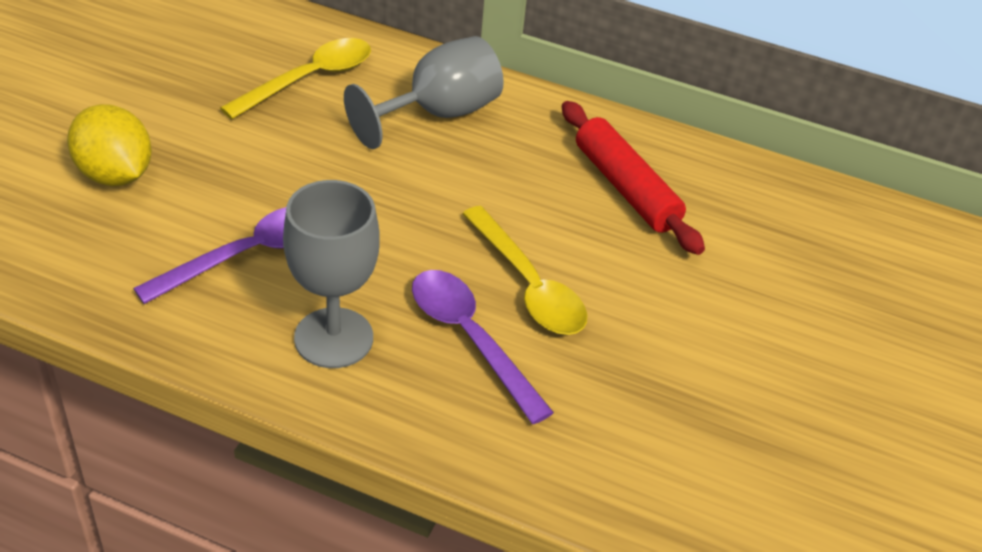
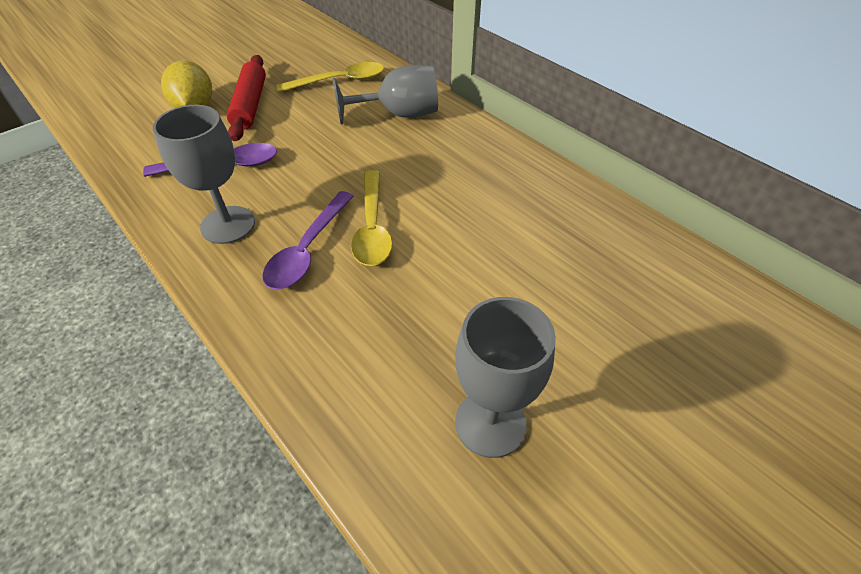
camera: 30 degrees right, 5 degrees up
purple spoon [412,270,554,424] -> purple spoon turned 150 degrees counterclockwise [262,191,354,290]
red rolling pin [562,101,705,255] -> red rolling pin moved to [227,55,266,141]
none -> grey goblet [455,297,556,458]

